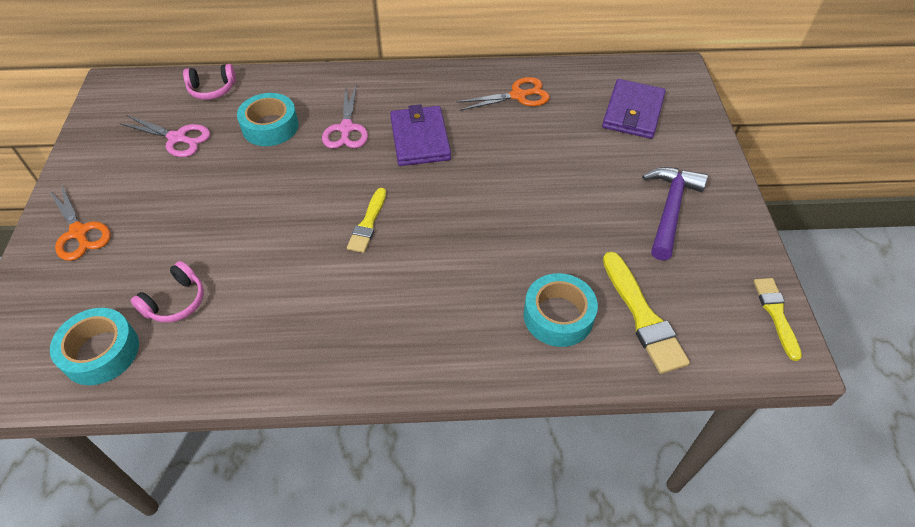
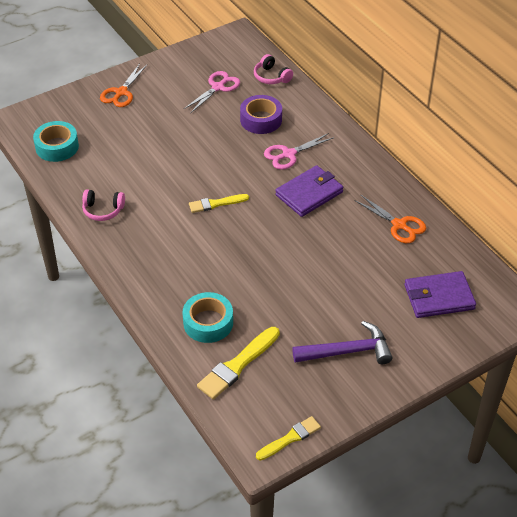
camera: 60 degrees right, 5 degrees down
pink scissors [119,115,210,157] -> pink scissors turned 135 degrees counterclockwise [184,71,240,114]
pink headphones [131,261,204,322] -> pink headphones moved to [82,189,125,221]
turquoise tape [237,93,299,146] -> purple tape [240,95,282,134]

